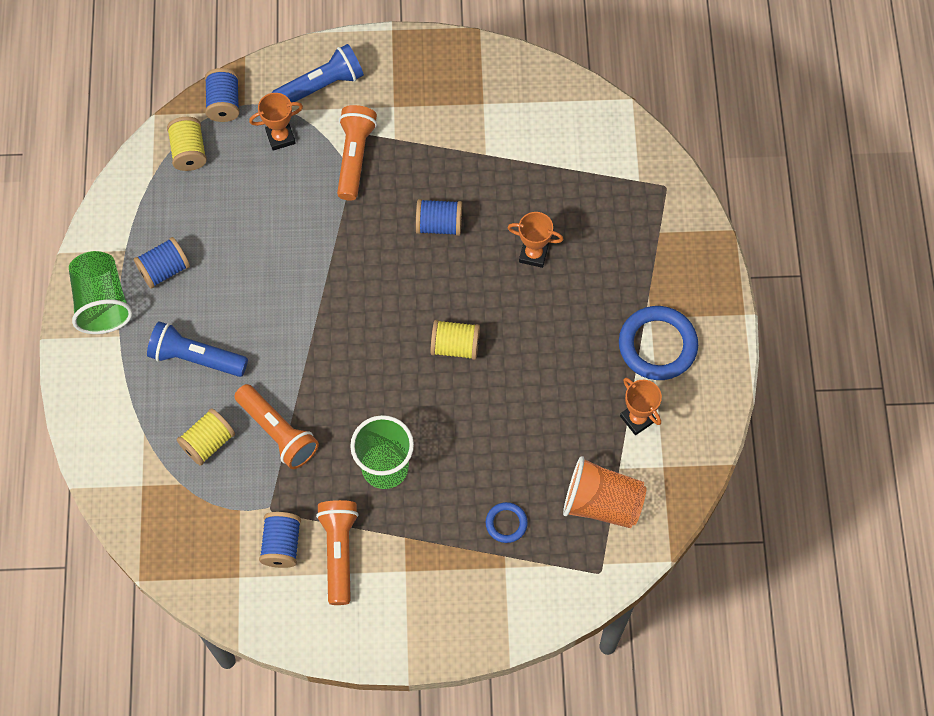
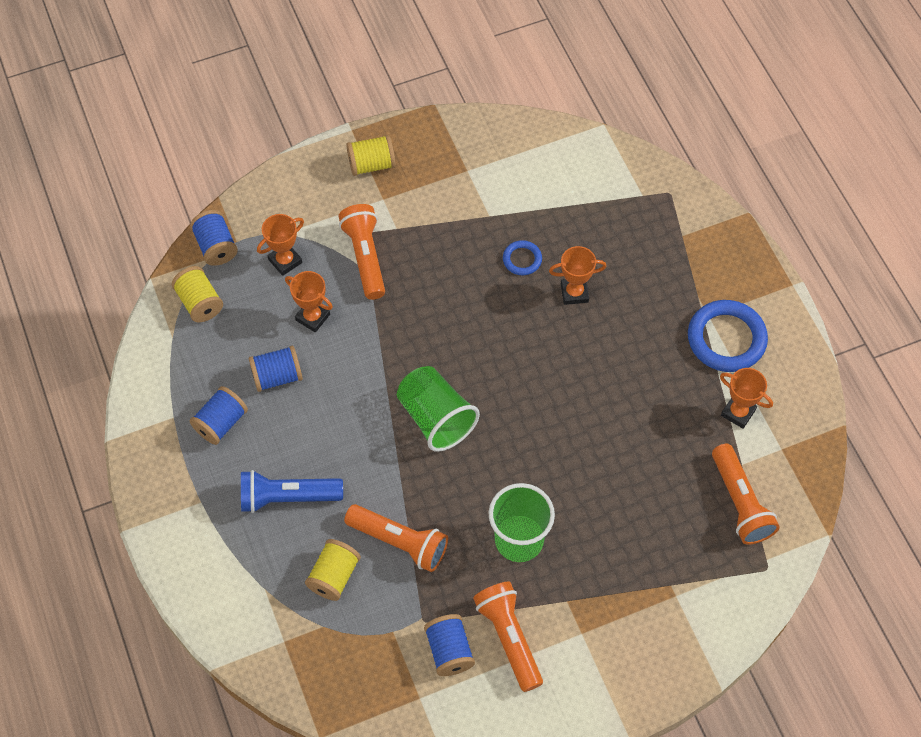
camera: 20 degrees left, 5 degrees down
green cup [69,251,133,334] -> green cup moved to [397,366,480,452]
blue flashlight [272,44,364,102] -> none
blue spool [416,199,462,236] -> blue spool moved to [249,346,303,392]
yellow spool [430,320,480,360] -> yellow spool moved to [346,135,396,176]
blue ring [486,502,528,543] -> blue ring moved to [503,240,542,275]
orange cup [563,456,647,528] -> orange flashlight [712,444,780,544]
none -> orange trophy [285,271,333,332]

